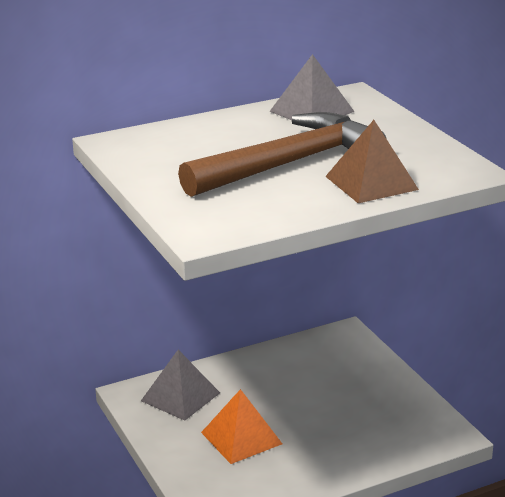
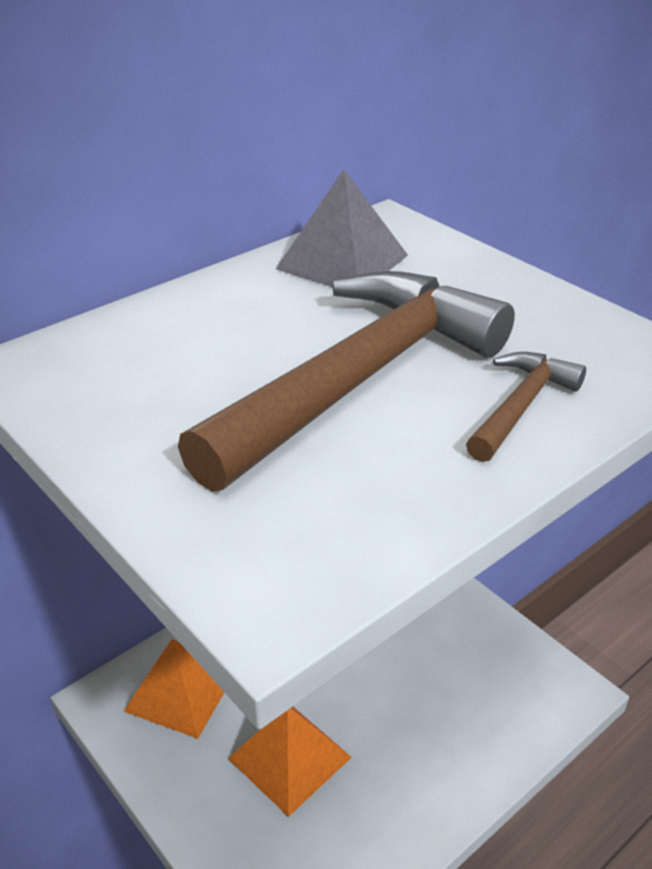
camera: 15 degrees left, 10 degrees up
grey pyramid [141,350,220,421] -> orange pyramid [124,639,225,739]
brown pyramid [325,120,419,203] -> brown hammer [466,352,586,462]

